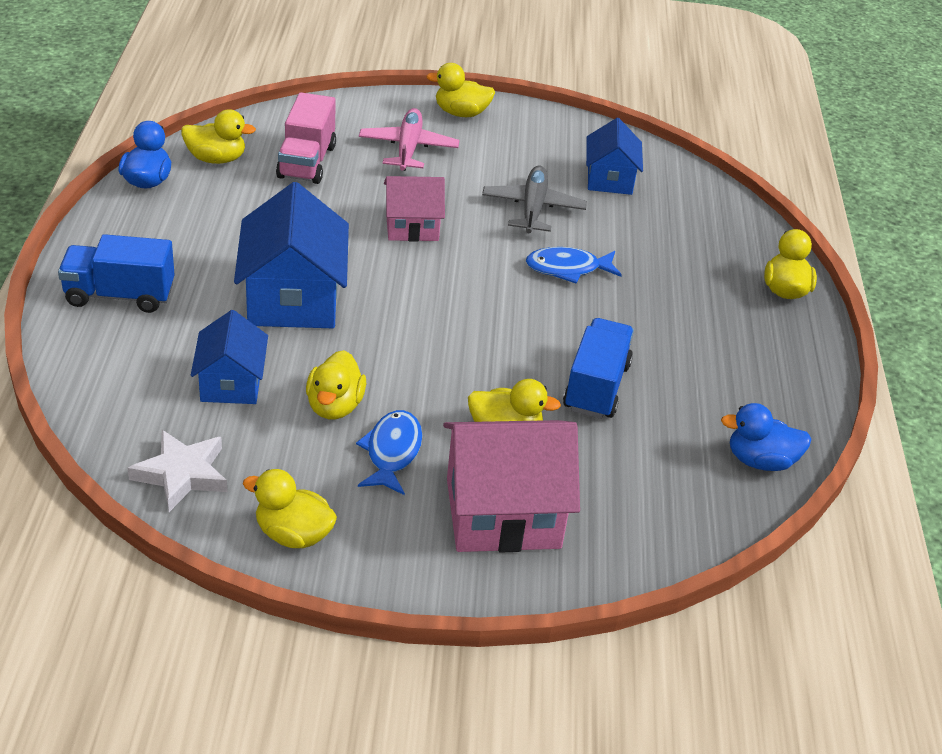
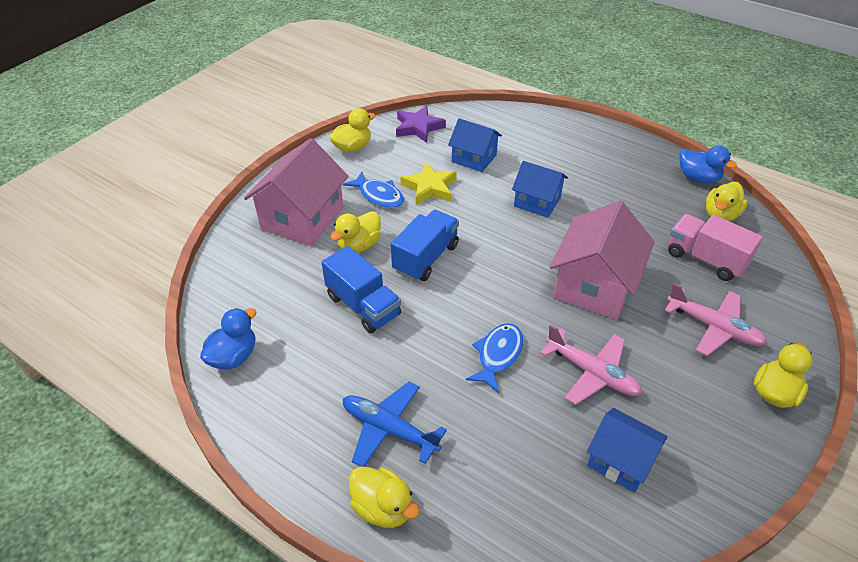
camera: 125 degrees right, 5 degrees up
blue truck [58,234,175,313] -> blue truck moved to [391,210,459,281]
white star [128,430,227,512] -> purple star [396,105,446,143]
blue house [234,182,349,328] -> blue house [512,161,568,218], size x0.60
yellow duck [306,350,366,419] -> yellow star [400,162,457,205]
pink house [384,176,445,242] -> pink house [549,201,655,320], size x1.66
grey plane [482,166,587,233] -> pink plane [540,325,642,405]
none -> blue plane [343,382,447,467]

